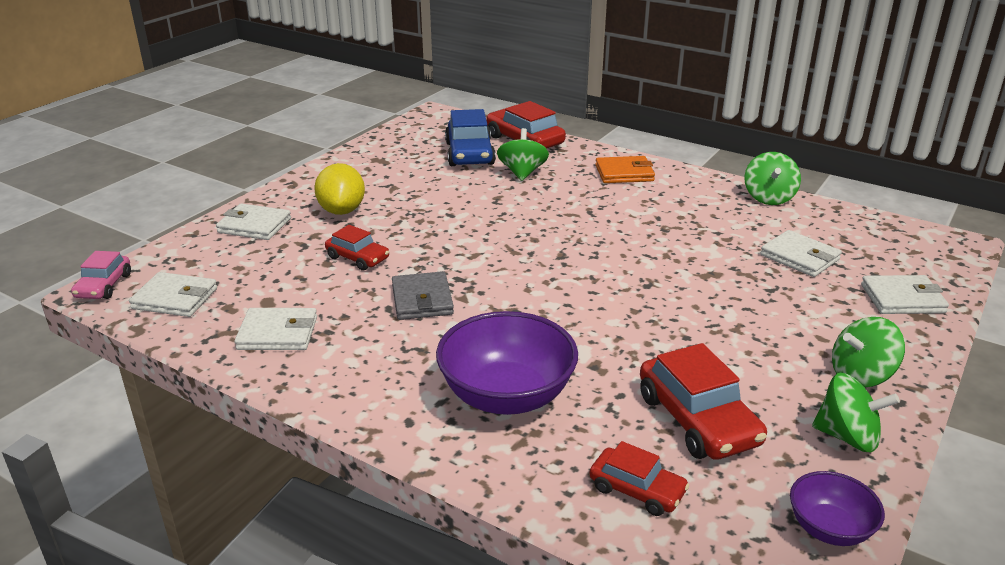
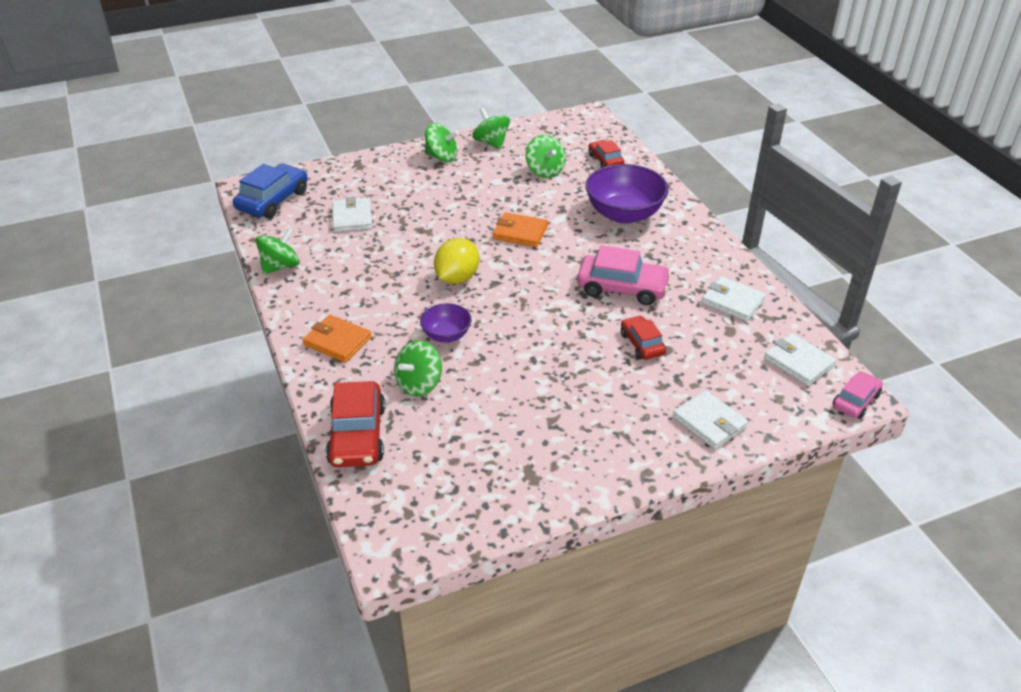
camera: 145 degrees left, 10 degrees up
yellow lemon [314,163,365,215] -> yellow lemon moved to [434,238,480,284]
grey wallet [392,271,454,320] -> pink car [577,245,671,305]
blue car [445,109,496,166] -> blue car moved to [233,164,308,219]
red car [640,343,767,460] -> green spinning top [526,135,566,178]
purple bowl [790,471,885,546] -> purple bowl moved to [420,303,471,342]
white wallet [861,275,949,314] -> none
none -> orange wallet [493,212,548,247]

